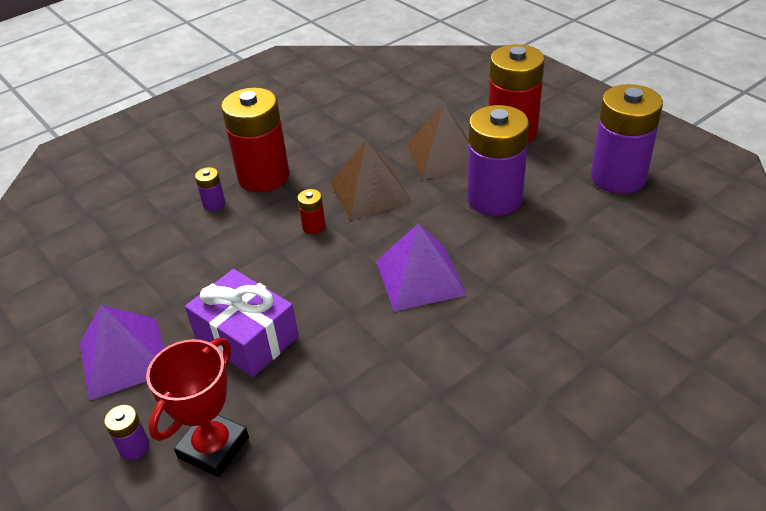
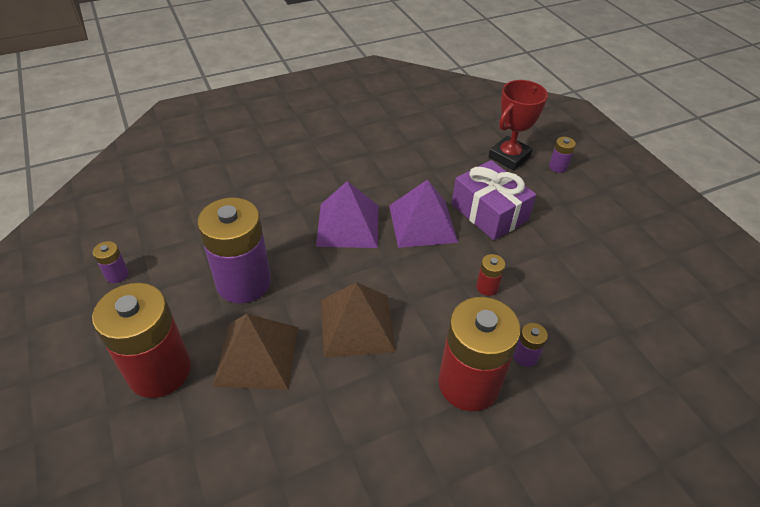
camera: 170 degrees left, 5 degrees up
purple pyramid [80,305,165,401] -> purple pyramid moved to [389,179,458,248]
red battery [298,189,326,234] -> red battery moved to [476,254,505,296]
purple battery [591,84,663,194] -> purple battery [93,241,129,283], size x0.42

